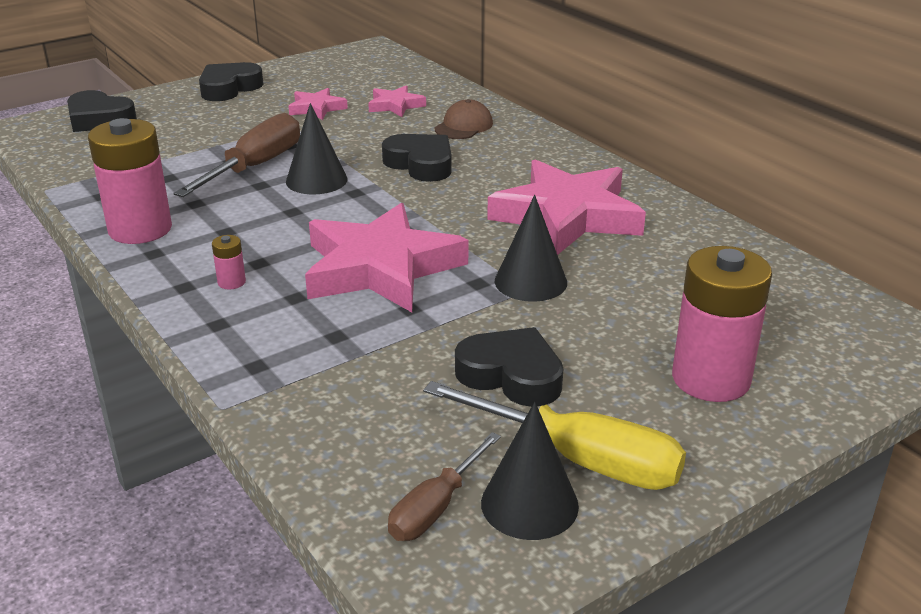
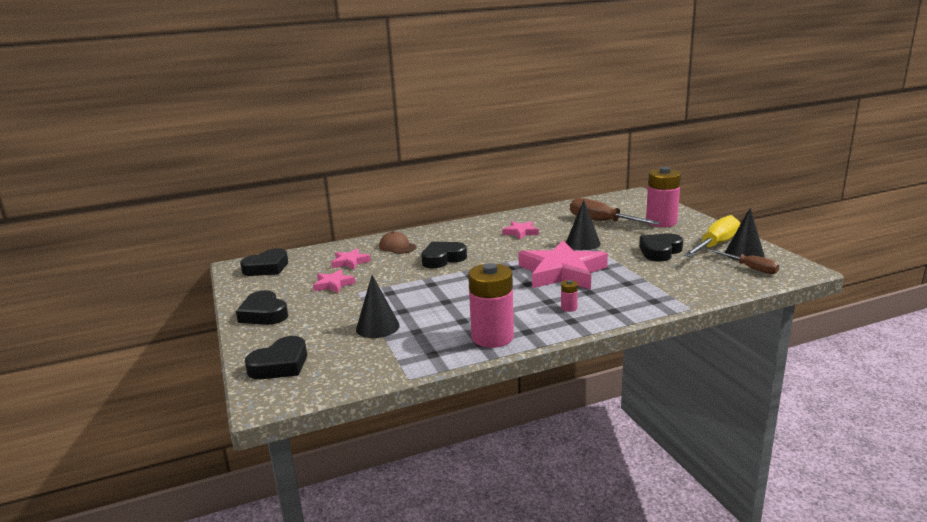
camera: 75 degrees left, 10 degrees down
brown screwdriver [173,113,300,197] -> brown screwdriver moved to [570,198,660,225]
black cone [286,103,348,194] -> black cone moved to [356,275,400,338]
pink star [487,159,646,255] -> pink star [502,221,539,239], size x0.47
none -> black heart [240,248,288,276]

